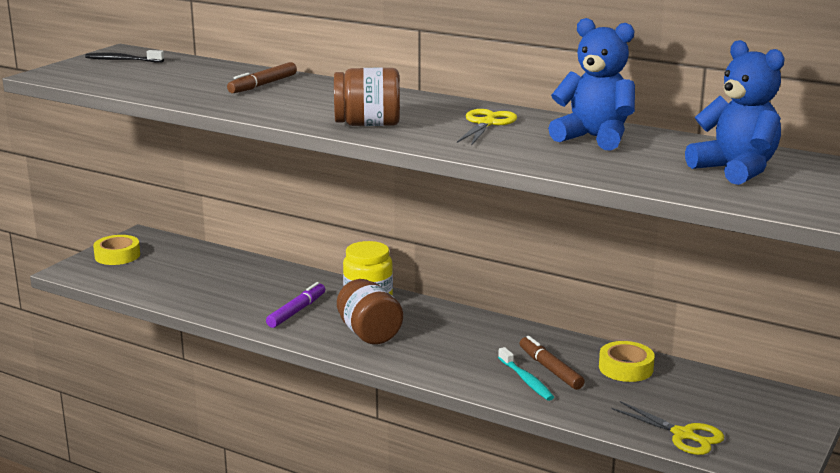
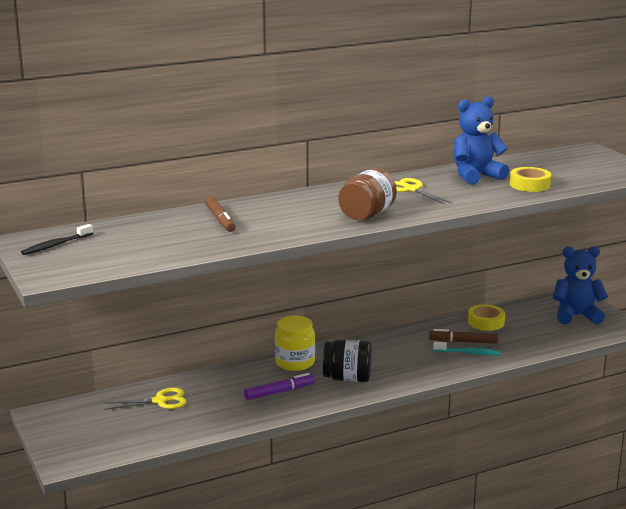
camera: 55 degrees left, 0 degrees up
yellow tape [93,235,140,265] -> yellow tape moved to [510,167,551,192]
purple marker [266,282,325,328] -> purple marker turned 90 degrees clockwise [244,373,315,400]
brown jar [337,279,403,345] -> black jar [323,339,372,382]
yellow scissors [612,401,724,455] -> yellow scissors moved to [103,388,187,410]
blue teddy bear [685,40,785,185] -> blue teddy bear moved to [553,246,608,324]

